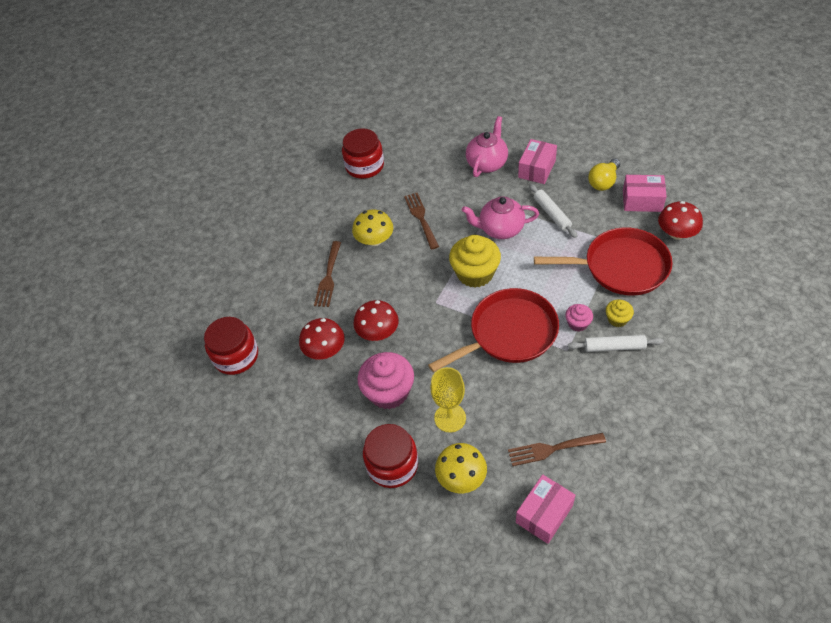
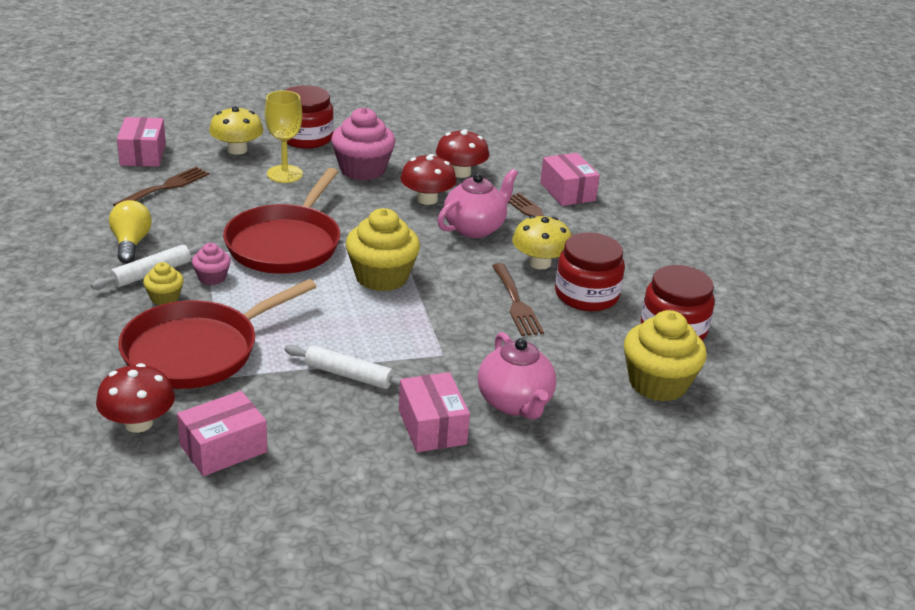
camera: 130 degrees right, 20 degrees down
red jar [204,317,258,375] -> red jar moved to [555,232,625,311]
brown fork [404,193,439,250] -> brown fork turned 45 degrees clockwise [492,263,544,336]
pink teapot [462,196,539,239] -> pink teapot moved to [437,169,518,238]
yellow light bulb [588,159,620,191] -> yellow light bulb moved to [109,200,151,263]
none -> pink box [540,153,600,206]
none -> yellow cupcake [624,310,707,402]

